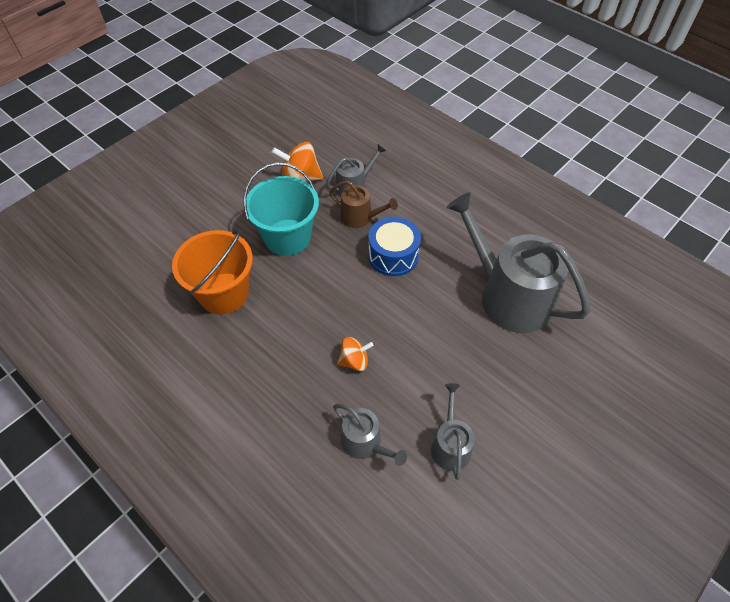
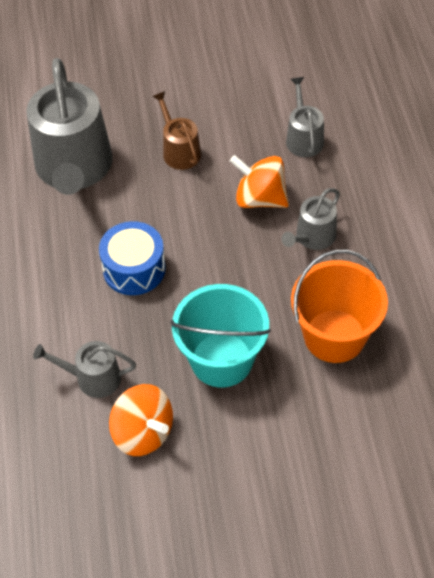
camera: 140 degrees left, 0 degrees up
brown watering can [329,181,398,228] -> brown watering can moved to [152,91,201,170]
orange spinning top [337,337,374,371] -> orange spinning top [230,155,289,208], size x1.60
grey watering can [431,383,475,480] -> grey watering can moved to [281,188,340,250]

